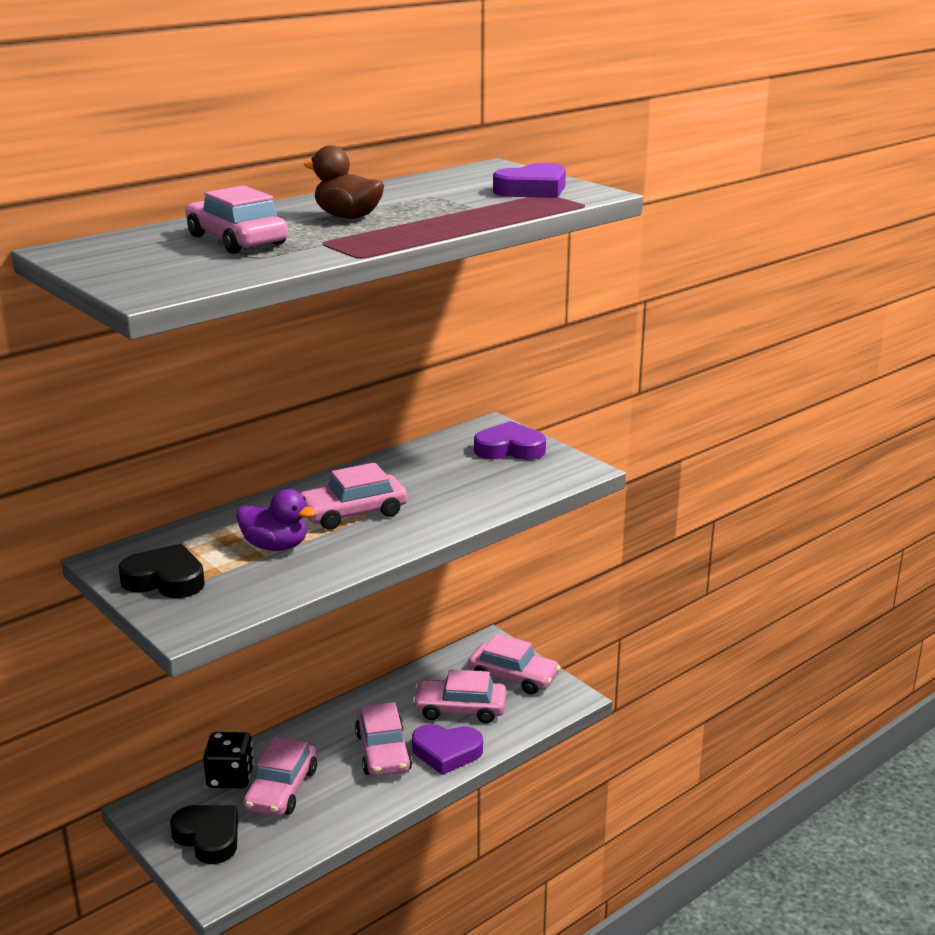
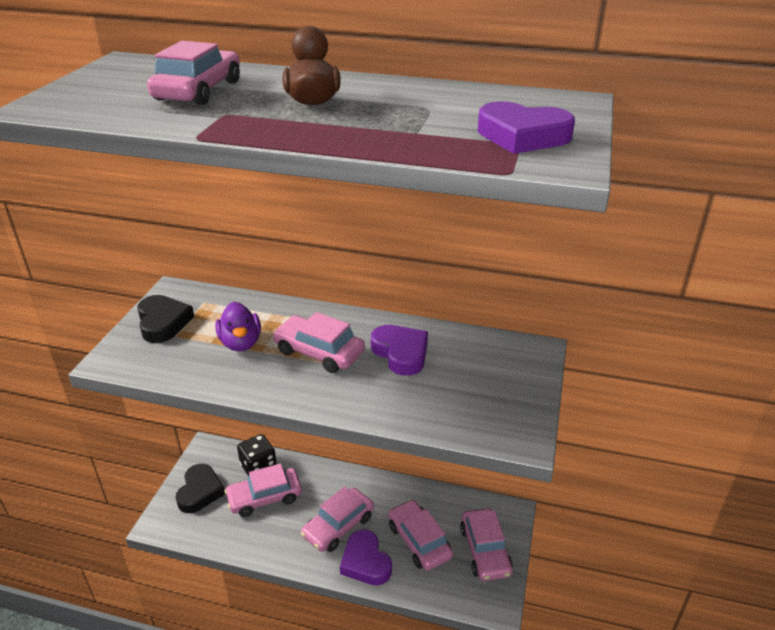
camera: 55 degrees right, 10 degrees up
purple heart [474,421,546,460] -> purple heart moved to [371,325,428,376]

